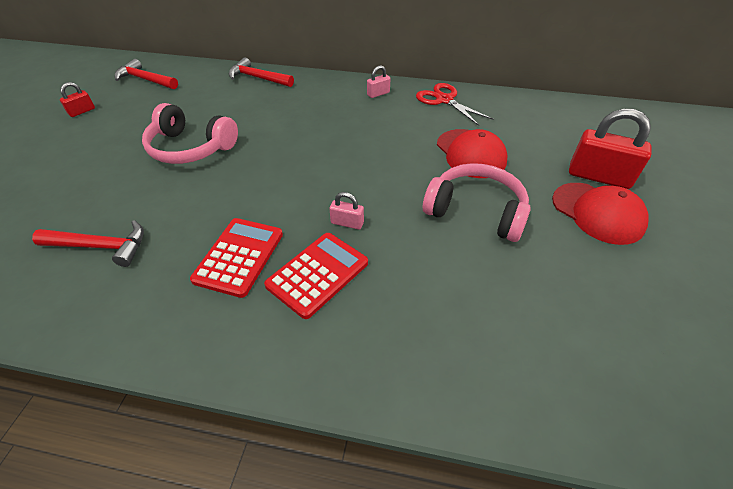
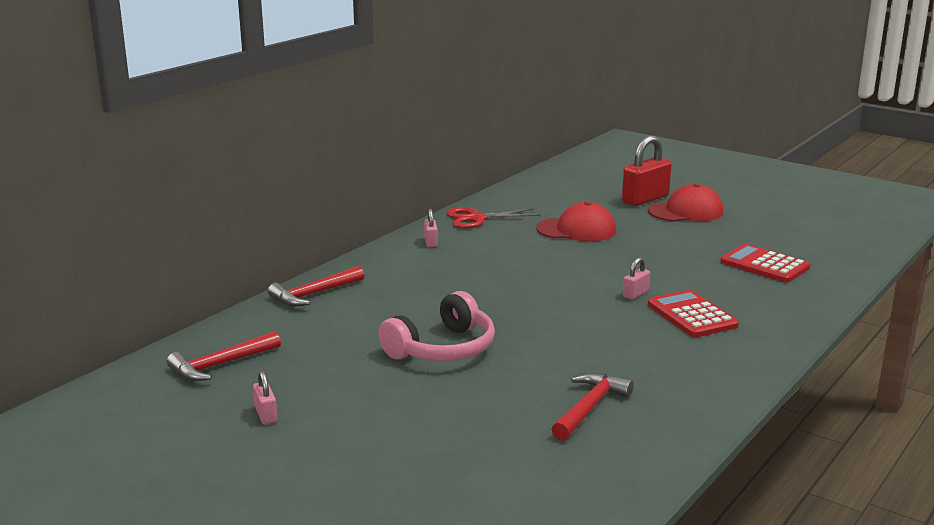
camera: 65 degrees left, 25 degrees down
red padlock [60,82,95,117] -> pink padlock [253,371,277,425]
red calculator [190,218,283,298] -> red calculator moved to [720,244,810,283]
pink headphones [423,163,531,242] -> none

